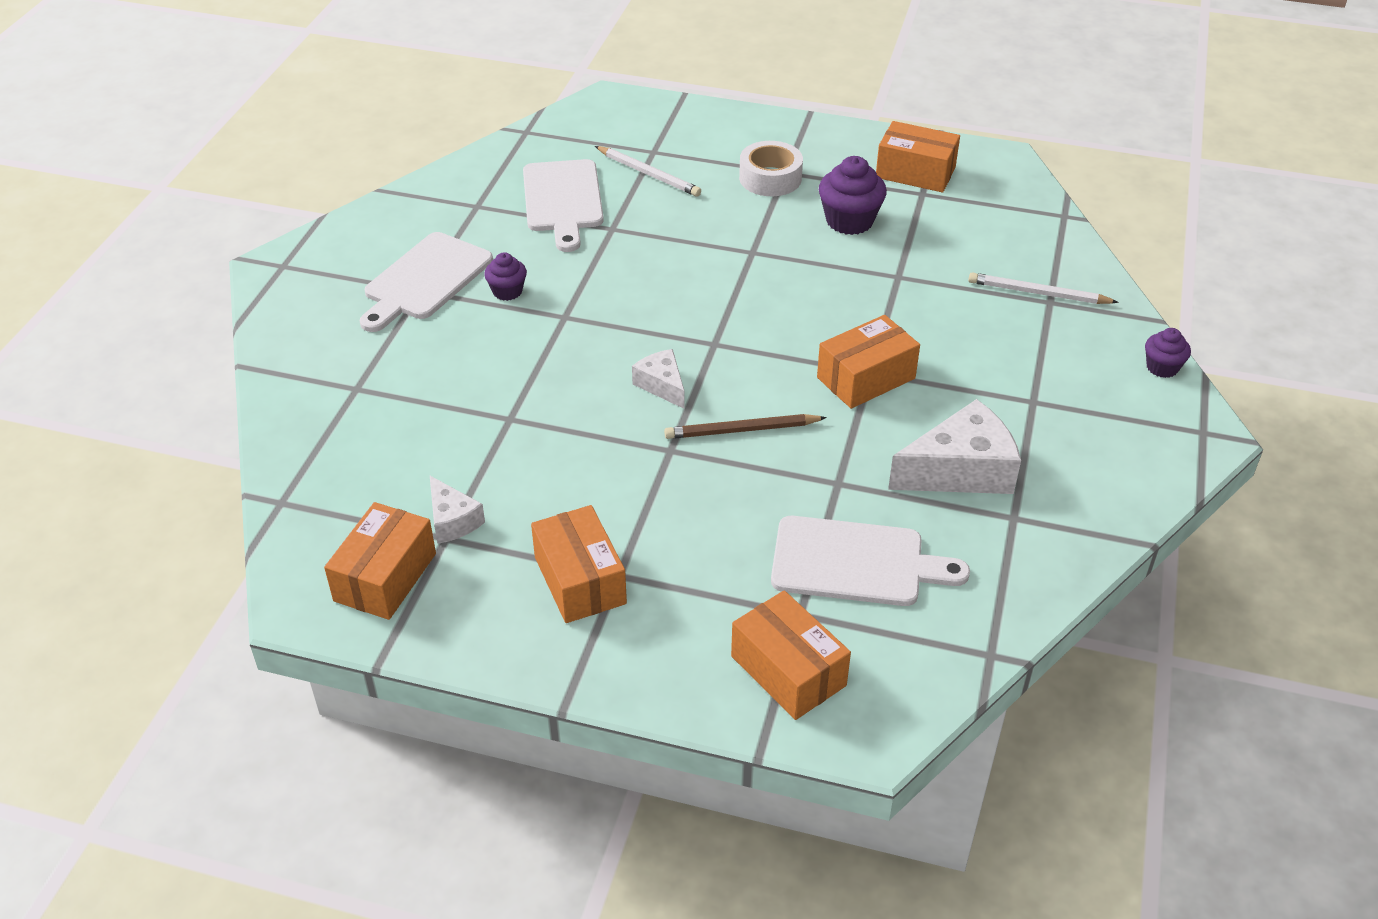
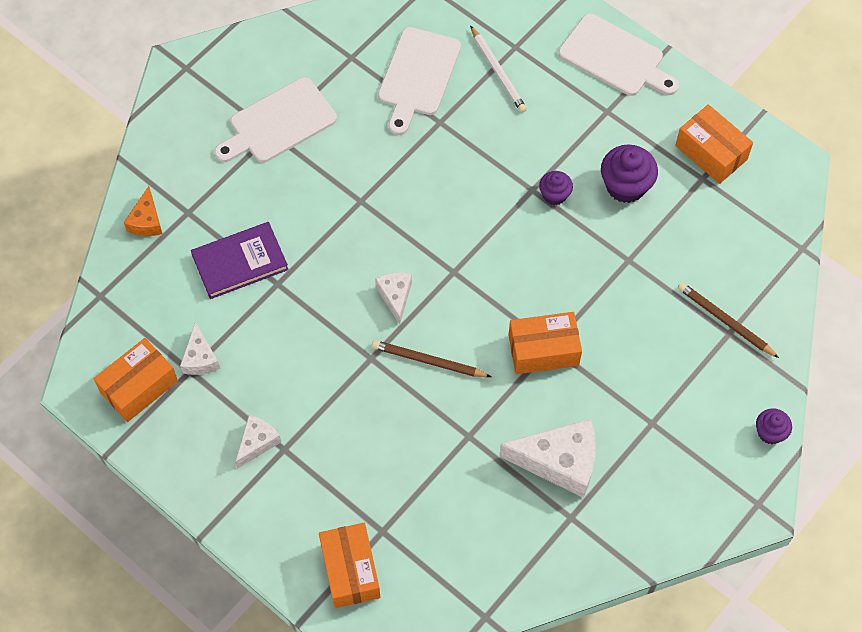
camera: 25 degrees right, 20 degrees up
purple cupcake [484,252,527,301] -> purple cupcake moved to [539,171,573,205]
orange box [531,505,627,623] -> white cheese [235,415,281,469]
white tape [739,141,803,196] -> none
white cutting board [771,516,970,606] -> white cutting board moved to [558,14,679,96]
white pencil [968,273,1119,304] -> brown pencil [678,282,779,358]
none -> orange cheese [124,186,162,236]
none -> purple book [191,222,288,299]

